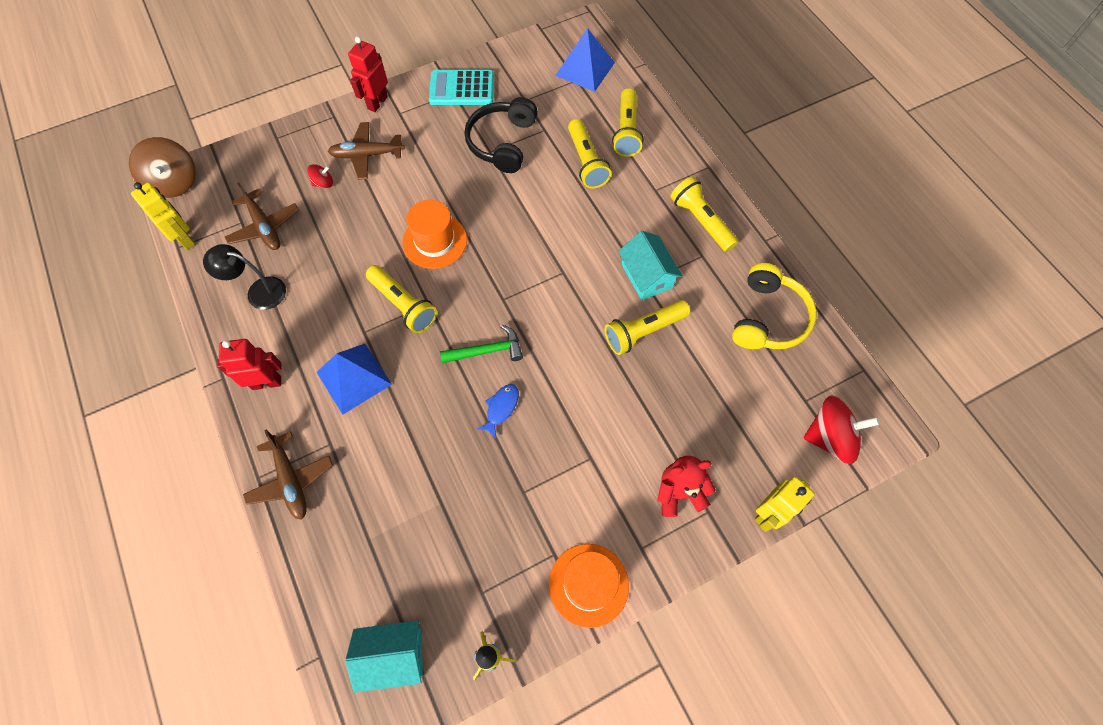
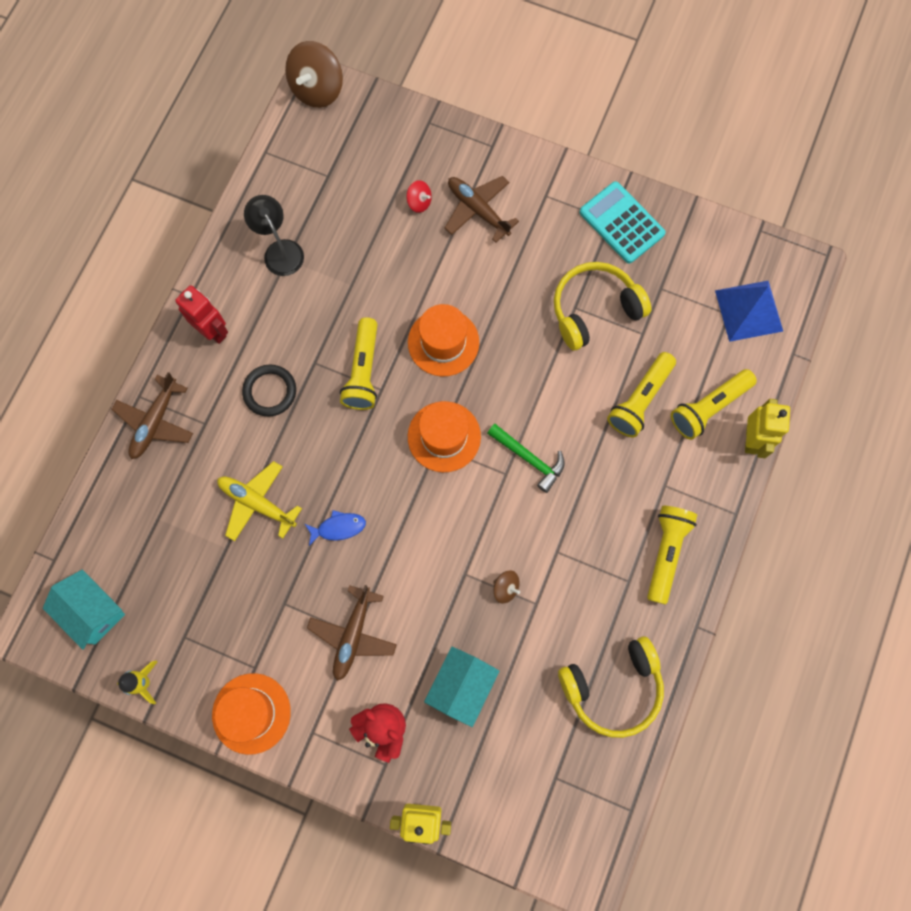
camera: 50 degrees right, 10 degrees up
yellow robot [131,182,195,250] -> yellow robot moved to [745,399,790,458]
brown plane [225,182,299,250] -> brown plane moved to [307,585,397,681]
blue pyramid [317,344,392,415] -> black ring [242,364,296,416]
red robot [348,36,388,112] -> none
green hammer [440,324,523,363] -> green hammer moved to [487,424,565,493]
black headphones [465,97,538,173] -> yellow headphones [554,262,651,350]
yellow flashlight [605,300,690,355] -> brown spinning top [493,570,520,604]
turquoise house [618,231,683,300] -> turquoise house moved to [424,646,499,727]
red spinning top [804,395,880,464] -> none
none -> yellow plane [217,461,302,541]
none -> orange hat [408,401,481,472]

